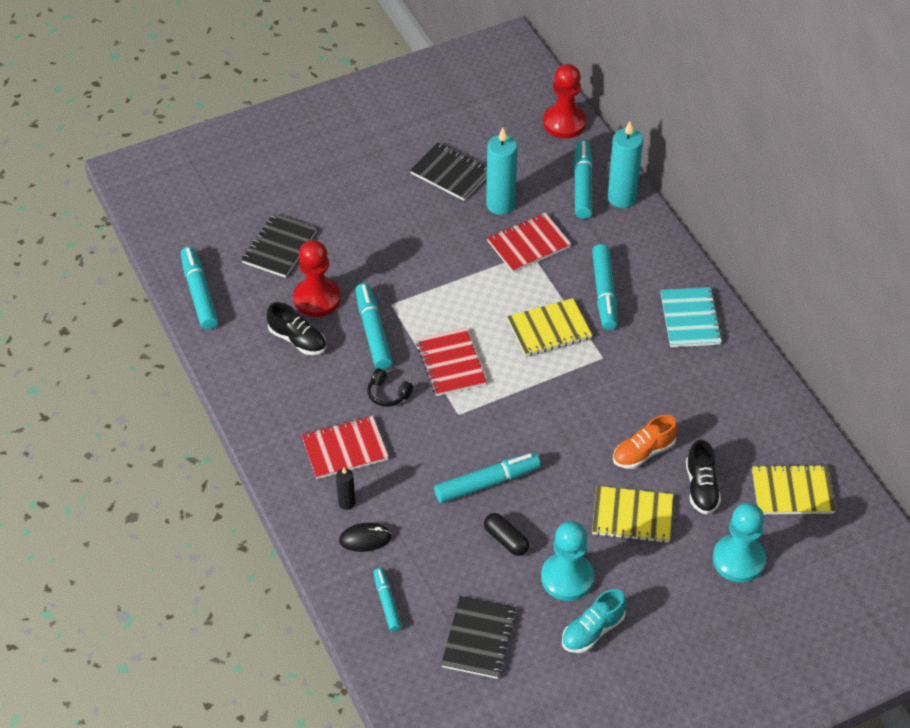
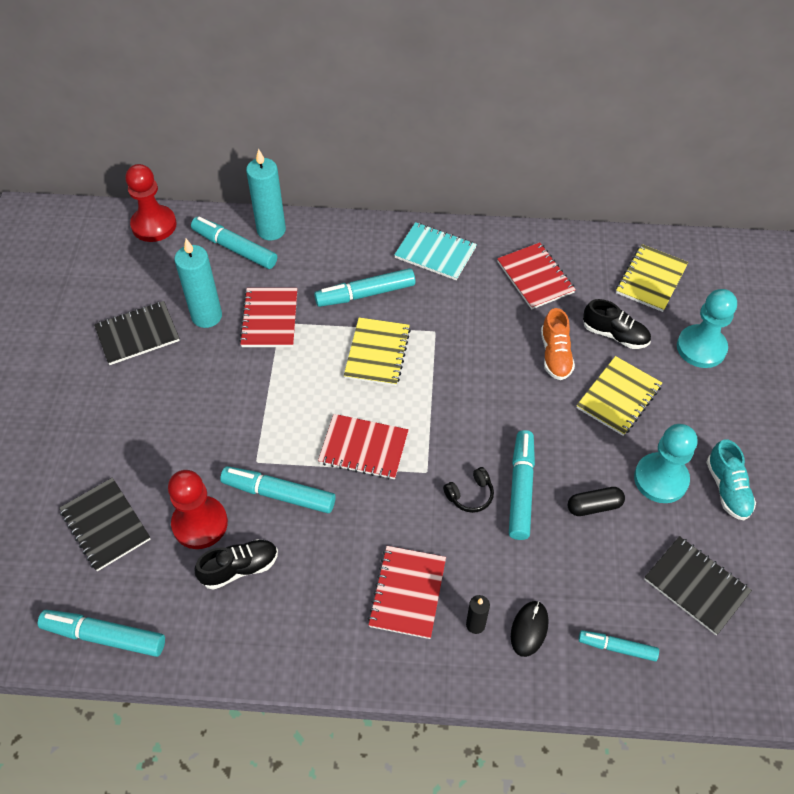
camera: 60 degrees left, 5 degrees up
black headphones [367,368,413,407] -> black headphones moved to [443,467,494,513]
turquoise marker [592,244,617,330] -> turquoise marker turned 135 degrees clockwise [314,268,416,307]
none -> red notebook [497,242,576,309]

